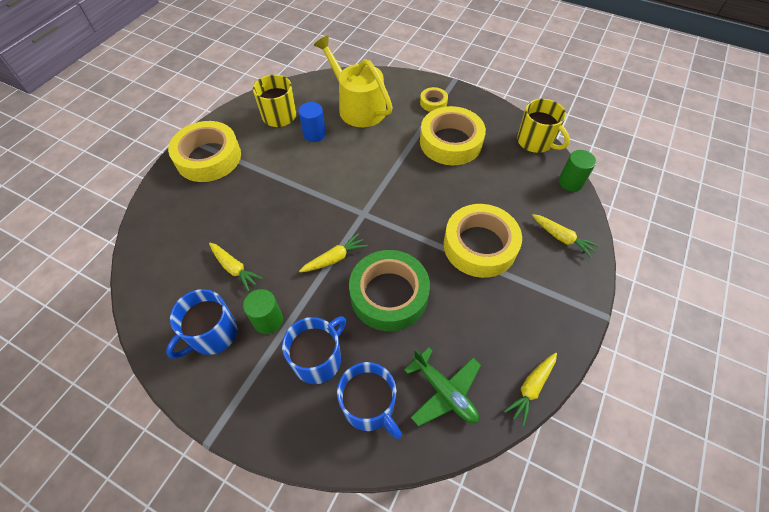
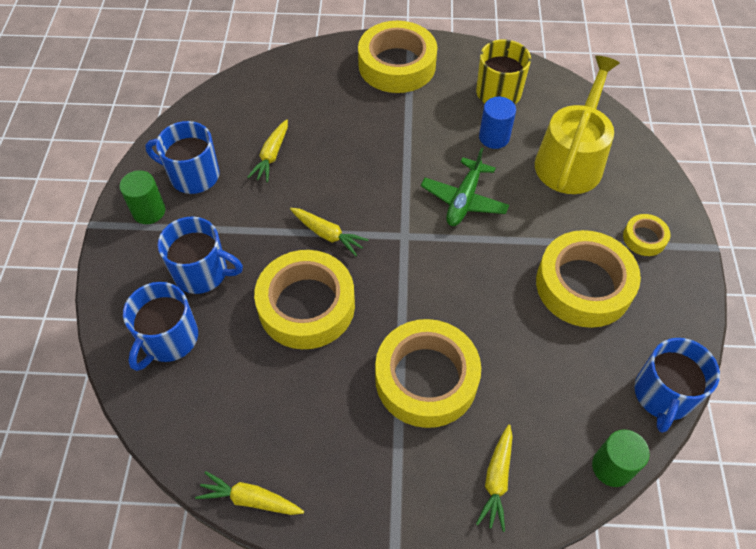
camera: 65 degrees right, 0 degrees up
green cylinder [243,289,283,334] -> green cylinder moved to [119,170,166,224]
green tape [349,250,430,331] -> yellow tape [254,250,355,349]
green plane [404,347,481,427] -> green plane moved to [421,147,509,226]
yellow mug [517,99,570,153] -> blue mug [634,338,720,433]

